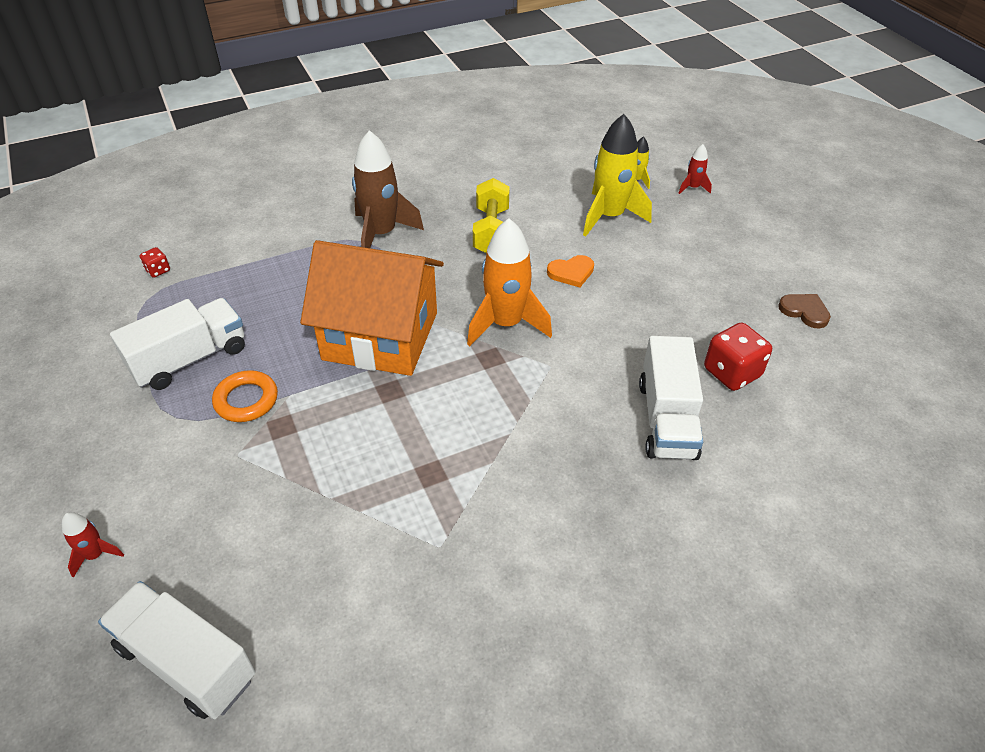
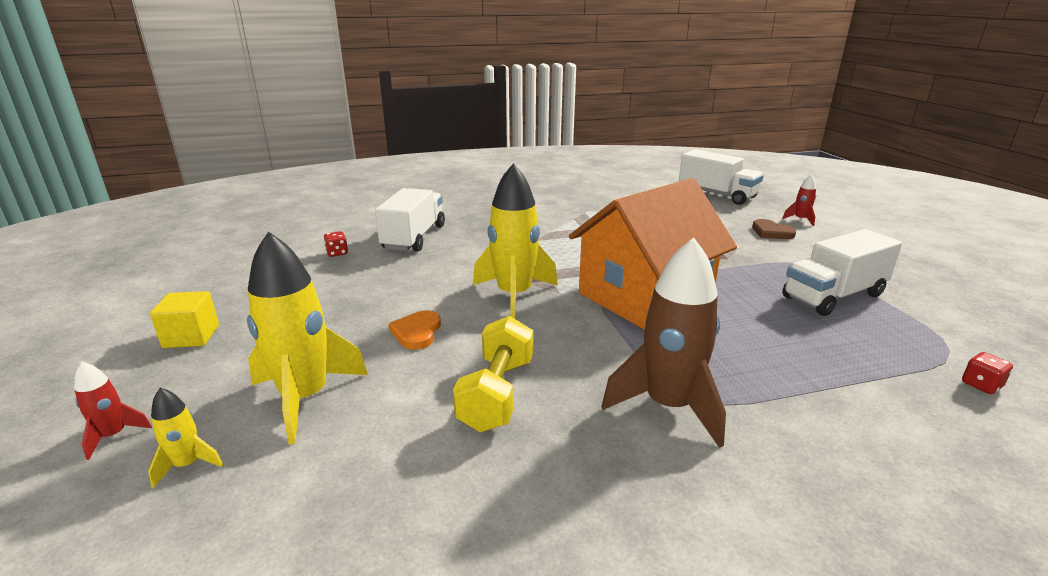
camera: 170 degrees left, 20 degrees down
orange ring [212,370,278,422] -> none
orange house [300,240,444,376] -> orange house turned 60 degrees counterclockwise [569,178,737,330]
orange rocket [467,218,552,346] -> yellow rocket [473,163,558,319]
orange heart [547,255,594,287] -> orange heart turned 75 degrees counterclockwise [389,310,441,350]
red dice [704,323,772,391] -> red dice [324,231,348,257], size x0.51
brown heart [778,294,831,328] -> brown heart moved to [752,219,796,239]
none -> yellow cube [150,291,219,348]

